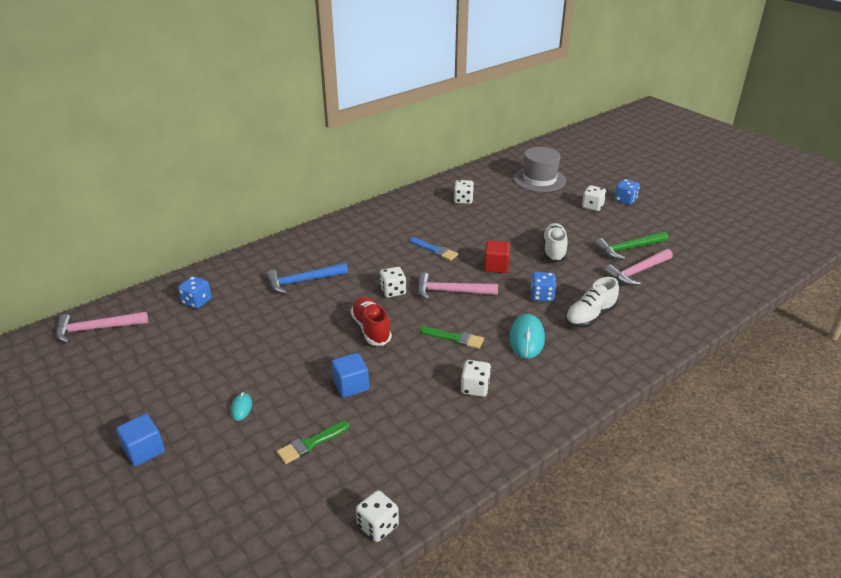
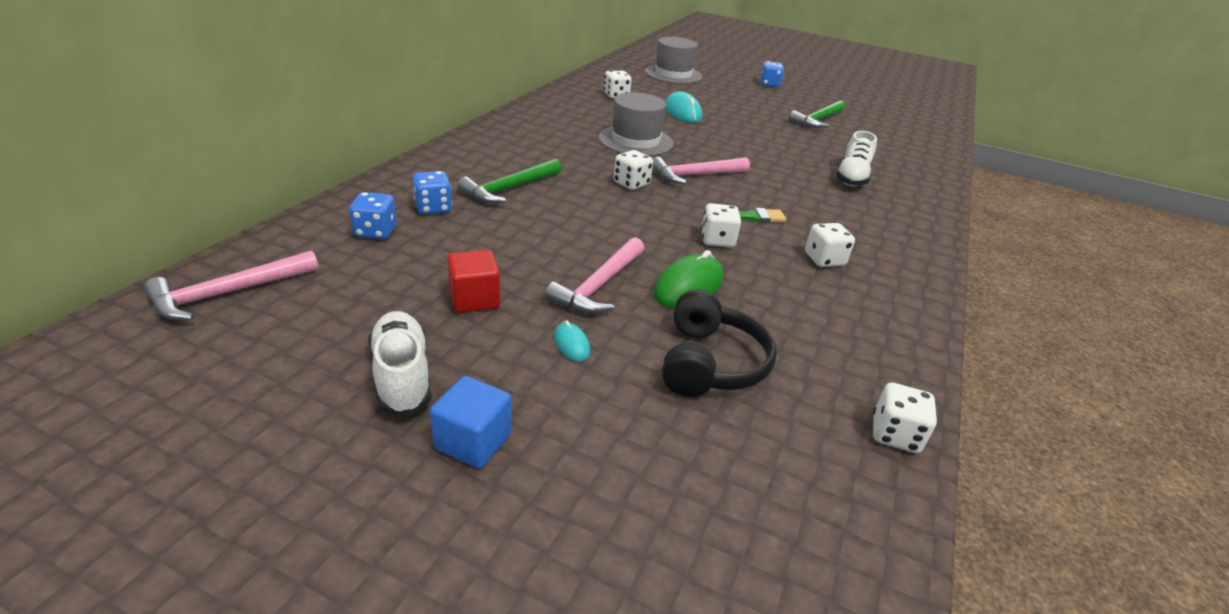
camera: 30 degrees left, 0 degrees up
blue hammer [266,263,348,294] -> green hammer [457,159,562,204]
green brush [277,421,349,464] -> black headphones [662,289,777,397]
blue cube [332,353,369,398] -> green mouse [653,250,723,308]
red shoe [351,297,392,346] -> none
blue brush [410,237,458,261] -> grey hat [598,92,674,156]
red cube [484,240,510,273] -> red cube moved to [447,250,500,313]
turquoise mouse [509,314,545,359] -> turquoise mouse moved to [665,91,702,123]
blue dice [531,272,556,302] -> blue dice moved to [413,171,452,214]
white shoe [542,223,568,263] -> white shoe moved to [368,311,432,417]
white dice [582,185,606,211] -> white dice moved to [701,203,741,247]
pink hammer [604,249,673,286] -> pink hammer moved to [545,237,644,314]

